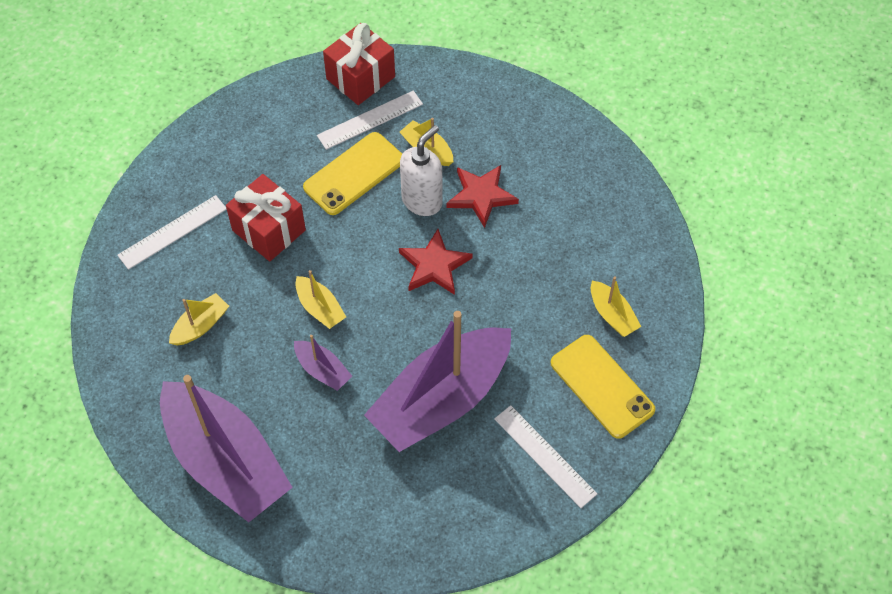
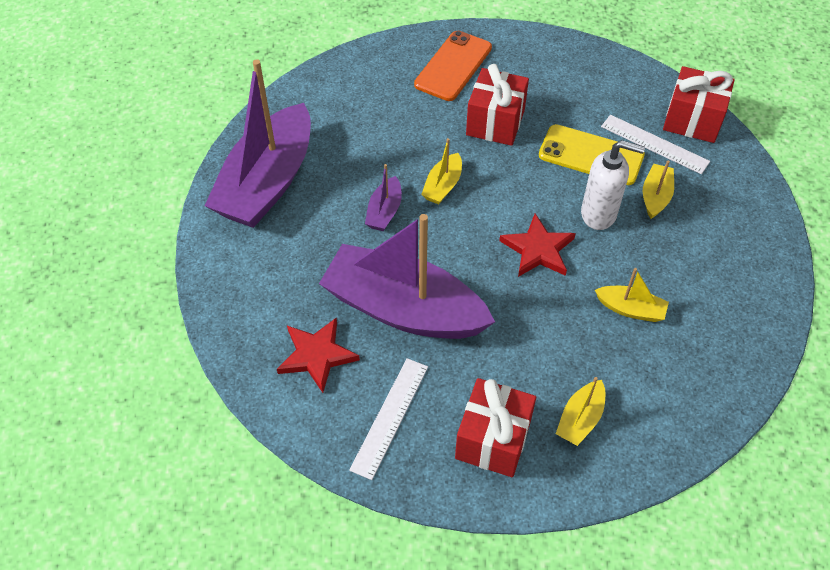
camera: 65 degrees right, 5 degrees down
white ruler [117,195,227,270] -> orange phone [414,31,492,101]
yellow boat [169,293,229,345] -> yellow boat moved to [595,268,669,322]
red star [446,165,519,228] -> red star moved to [277,317,360,393]
yellow phone [551,335,656,439] -> red gift [455,378,536,477]

